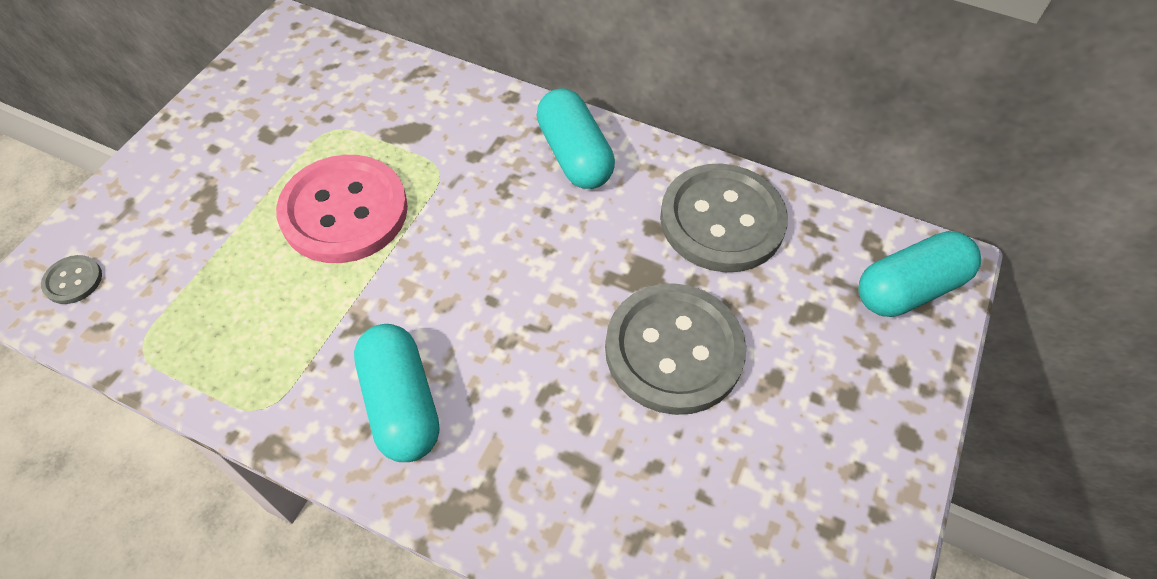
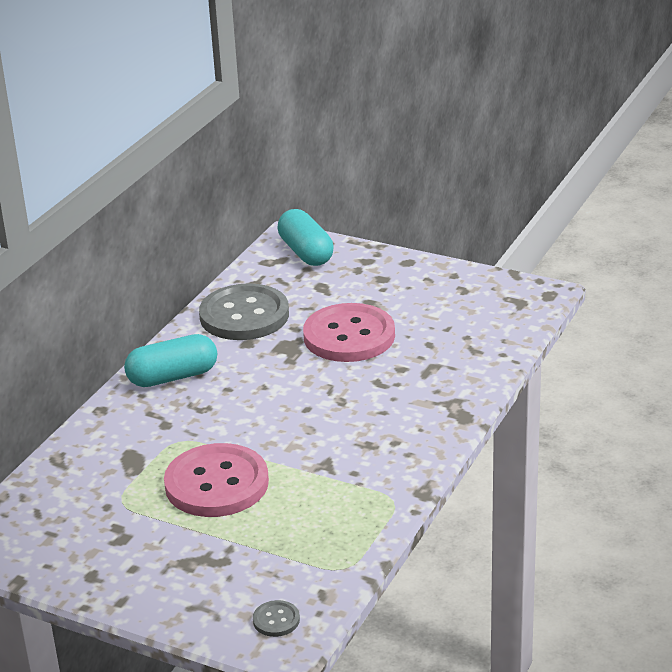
camera: 85 degrees left, 25 degrees down
turquoise capsule [354,324,439,462] -> none
grey button [605,283,746,415] -> pink button [303,303,395,362]

